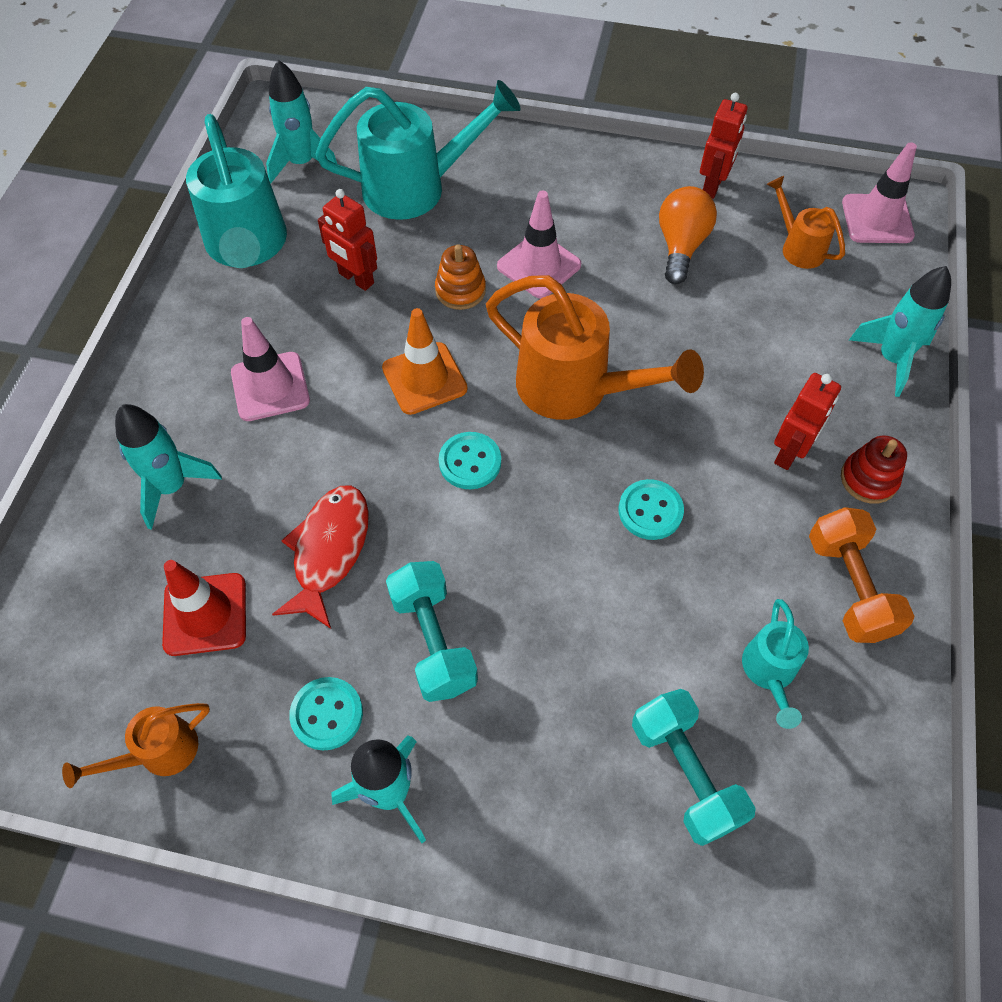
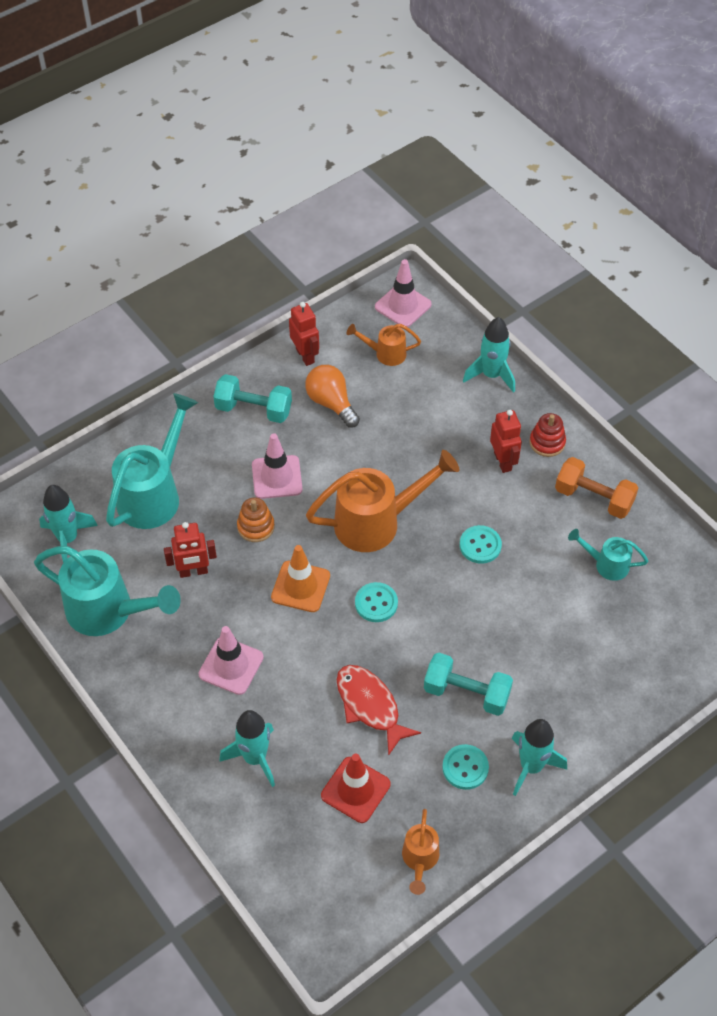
camera: 50 degrees left, 5 degrees down
turquoise dumbbell [632,689,756,846] -> turquoise dumbbell moved to [213,374,292,423]
turquoise watering can [742,599,809,729] -> turquoise watering can turned 150 degrees clockwise [568,529,648,581]

